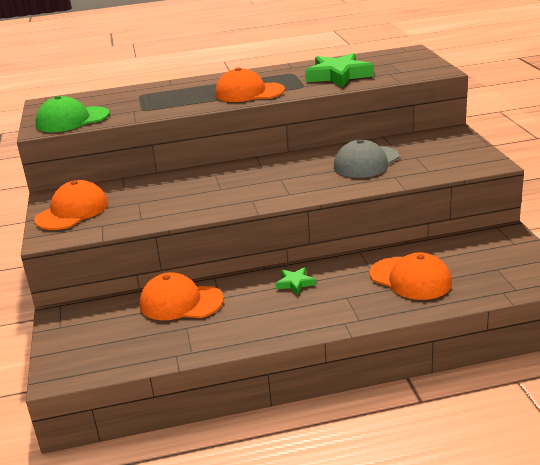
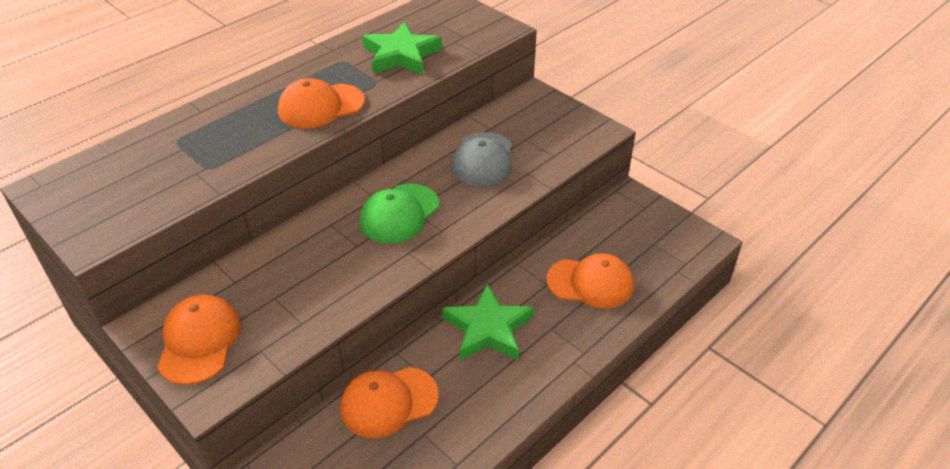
camera: 35 degrees left, 15 degrees up
green cap [36,96,110,132] -> green cap moved to [359,184,439,244]
green star [275,267,316,295] -> green star [442,283,534,361], size x2.06

